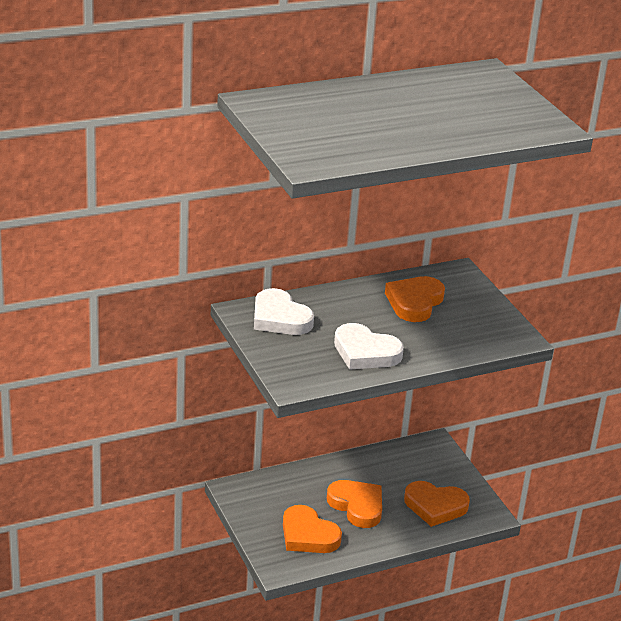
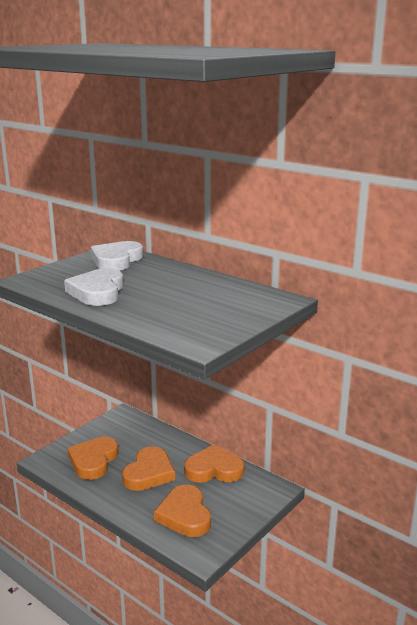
camera: 65 degrees right, 10 degrees down
orange heart [385,276,445,322] -> orange heart moved to [184,445,244,483]

